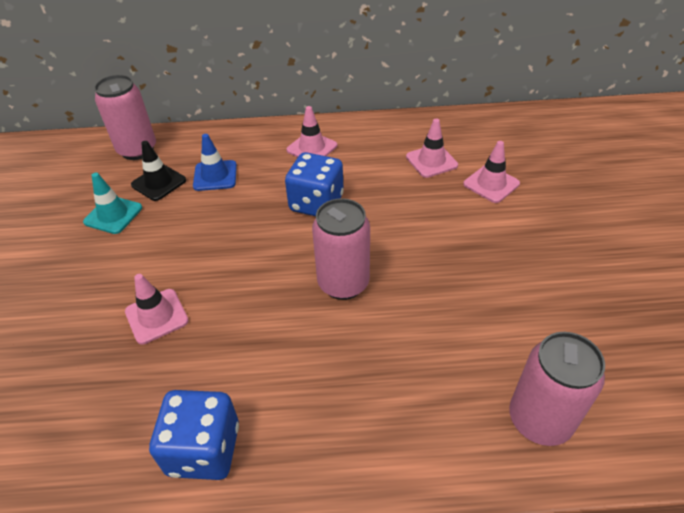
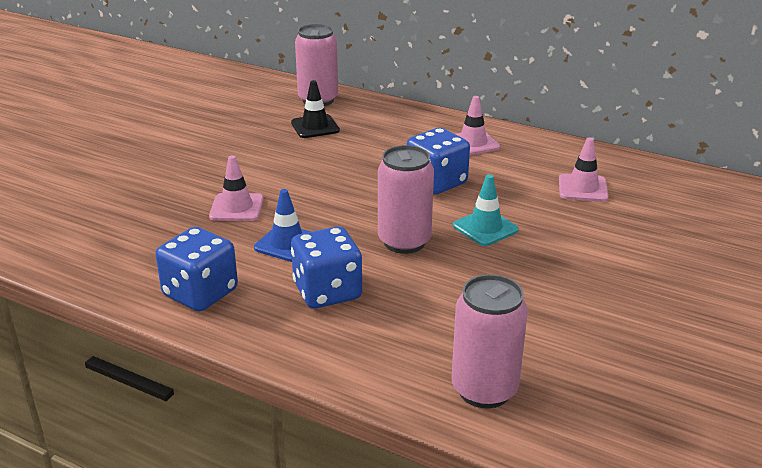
camera: 30 degrees right, 15 degrees down
turquoise traffic cone [83,173,142,234] -> turquoise traffic cone moved to [453,174,519,246]
blue traffic cone [193,134,237,191] -> blue traffic cone moved to [254,189,311,262]
pink traffic cone [463,141,520,203] -> none
none -> blue dice [291,226,362,309]

